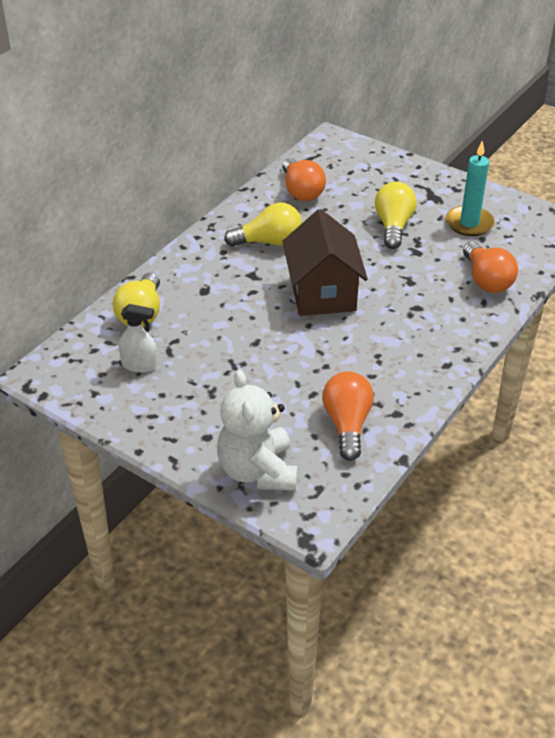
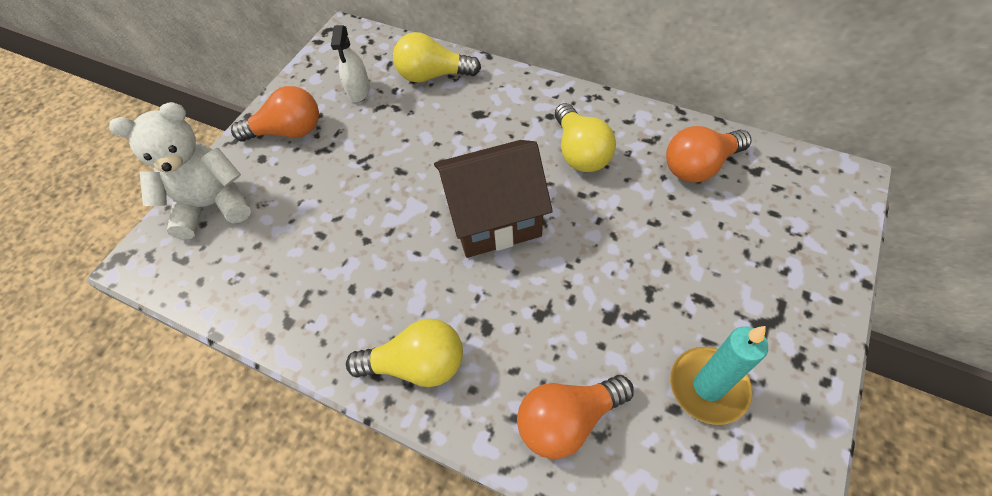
camera: 85 degrees right, 15 degrees up
orange light bulb [322,371,374,461] -> orange light bulb moved to [231,86,319,142]
yellow light bulb [375,182,417,249] -> yellow light bulb moved to [346,319,463,387]

